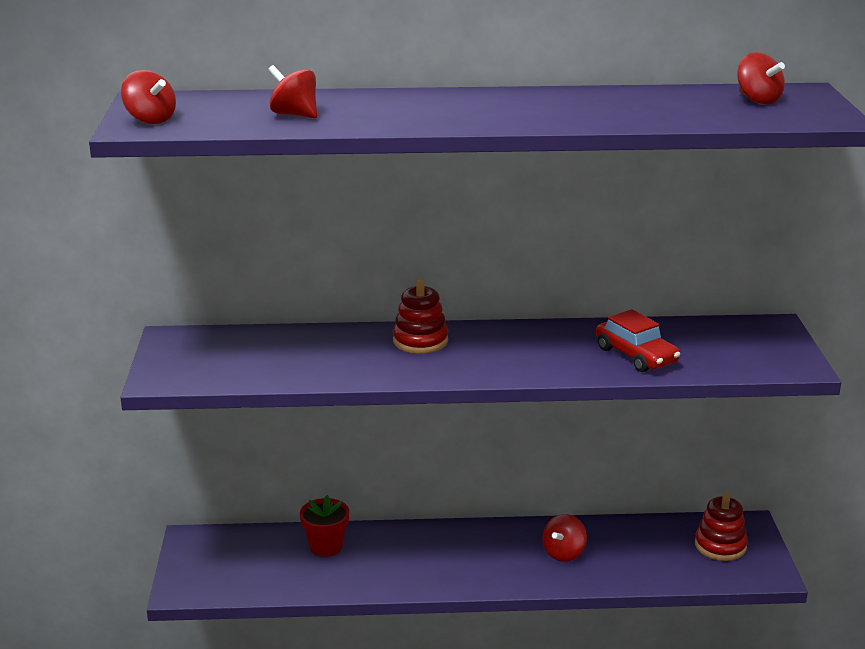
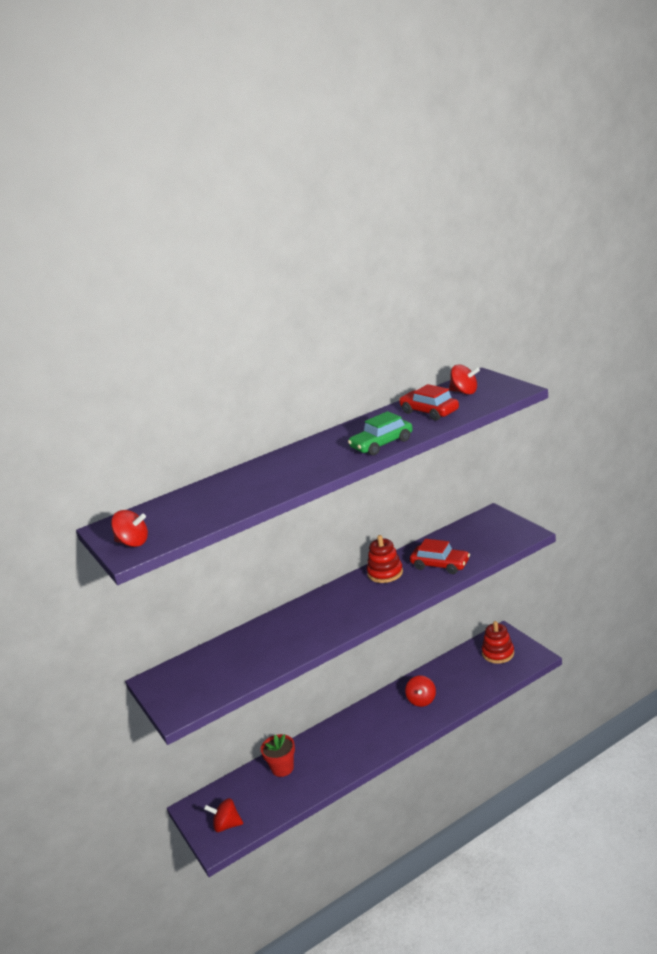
camera: 25 degrees left, 0 degrees up
red spinning top [268,65,317,118] -> red spinning top moved to [204,798,243,832]
red stacking toy [393,279,448,354] -> red stacking toy moved to [367,535,403,583]
none -> green car [348,411,413,455]
none -> red car [399,384,459,421]

